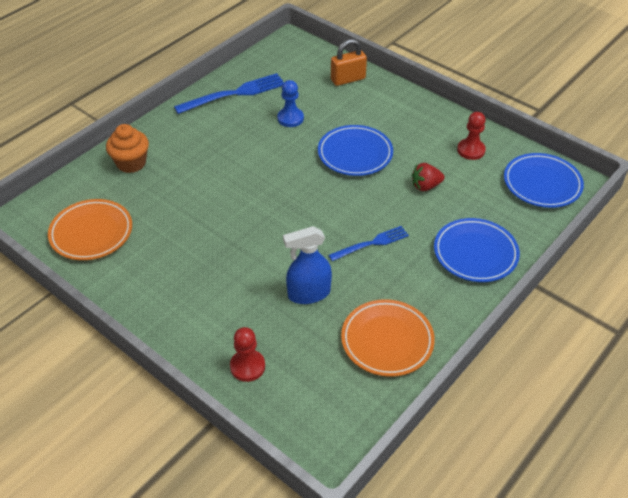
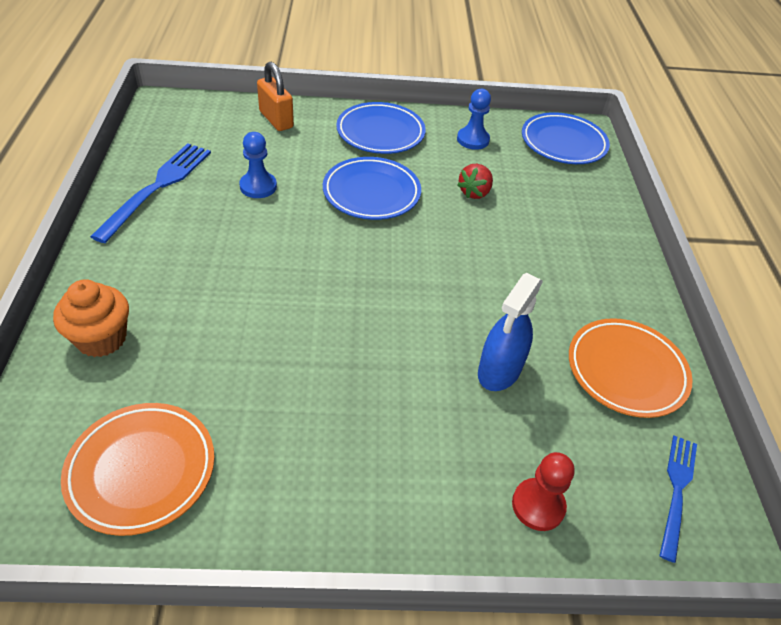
camera: 45 degrees left, 0 degrees up
blue fork [328,226,409,261] -> blue fork moved to [659,436,697,563]
orange padlock [331,39,367,86] -> orange padlock turned 60 degrees counterclockwise [257,62,294,131]
blue plate [434,218,520,282] -> blue plate moved to [336,102,426,154]
red pawn [457,112,486,160] -> blue pawn [457,89,491,150]

